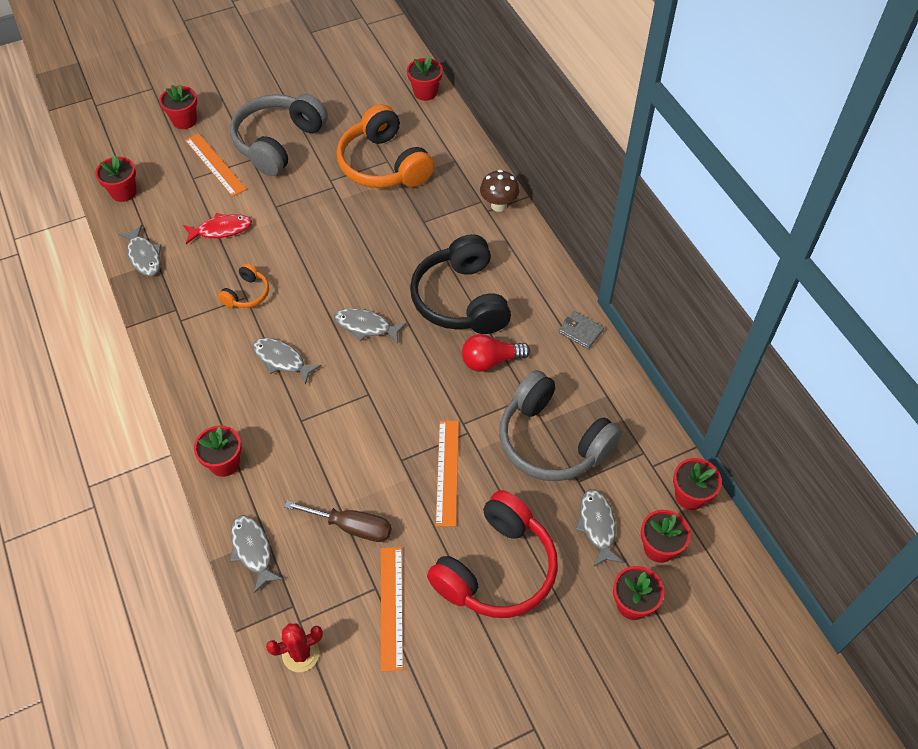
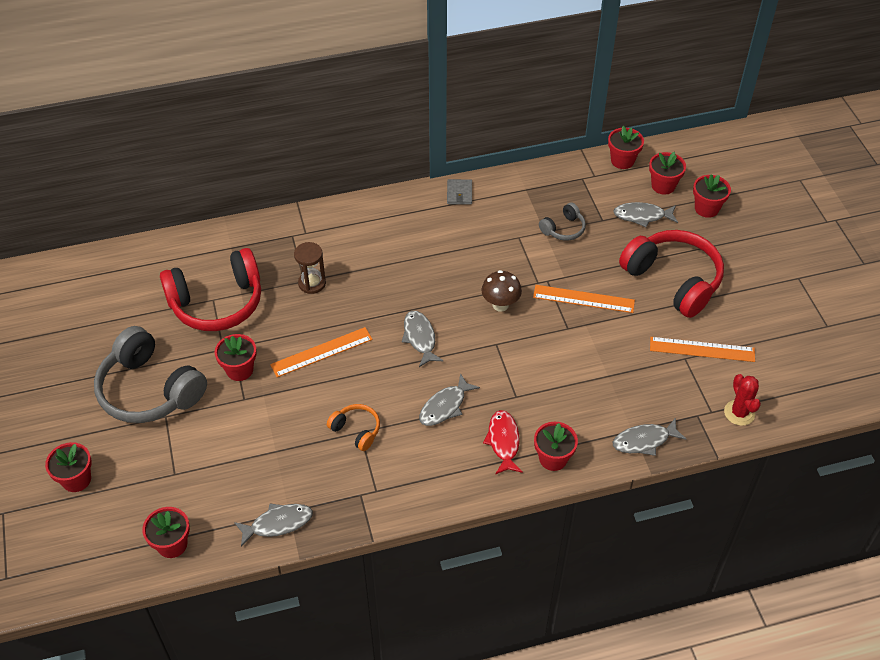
camera: 80 degrees left, 5 degrees down
red fish [183,213,252,244] -> red fish moved to [483,410,523,475]
orange ruler [185,133,247,197] -> orange ruler moved to [270,327,373,377]
brown screwdriver [284,501,392,542] -> none
grey fish [334,308,407,344] -> grey fish turned 135 degrees clockwise [402,311,444,367]
orange headphones [337,104,435,188] -> red headphones [160,248,261,331]
red flower pot [407,56,443,101] -> red flower pot moved to [215,334,257,381]
black headphones [410,234,511,334] -> none
red light bulb [462,334,530,372] -> none
brown mushroom [480,170,520,212] -> brown mushroom moved to [482,270,522,312]
grey headphones [499,370,622,481] -> grey headphones [539,203,586,241], size x0.47
grey wallet [559,311,604,349] -> grey wallet turned 45 degrees counterclockwise [447,179,472,205]
none -> brown hourglass [294,242,326,294]

